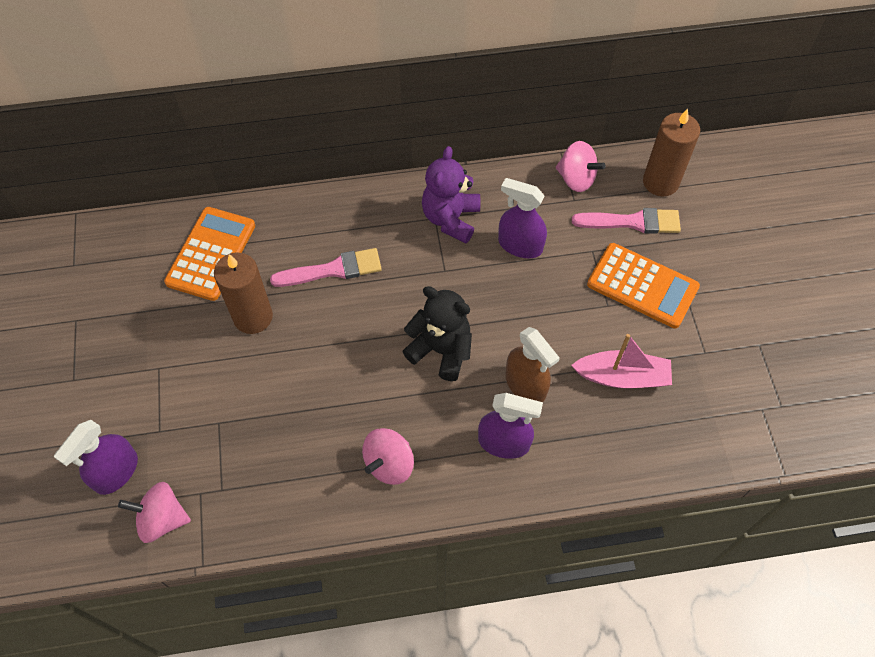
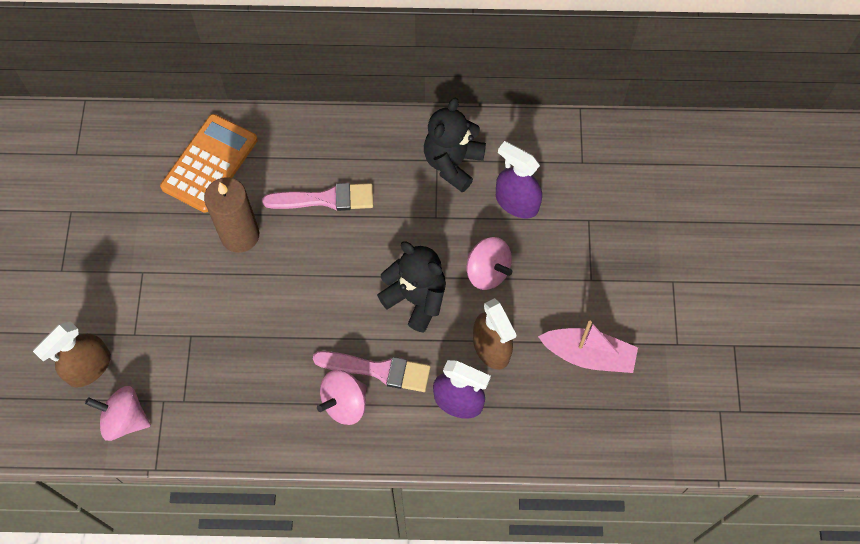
camera: 10 degrees right, 5 degrees up
purple spray bottle [54,420,138,495] -> brown spray bottle [33,321,111,387]
purple teddy bear [422,146,480,243] -> black teddy bear [424,98,486,192]
pink spinning top [556,141,606,192] -> pink spinning top moved to [467,237,512,290]
pink brush [572,208,681,234] -> pink brush moved to [313,351,431,392]
orange calculator [587,243,700,328] -> none
brown candle [643,109,700,196] -> none

